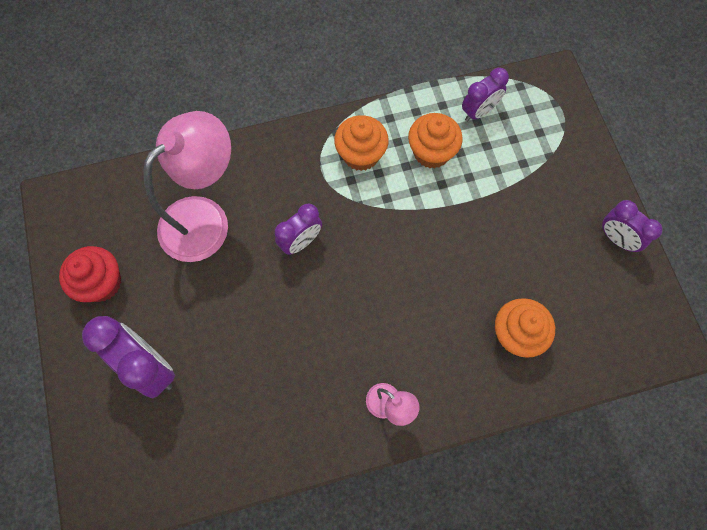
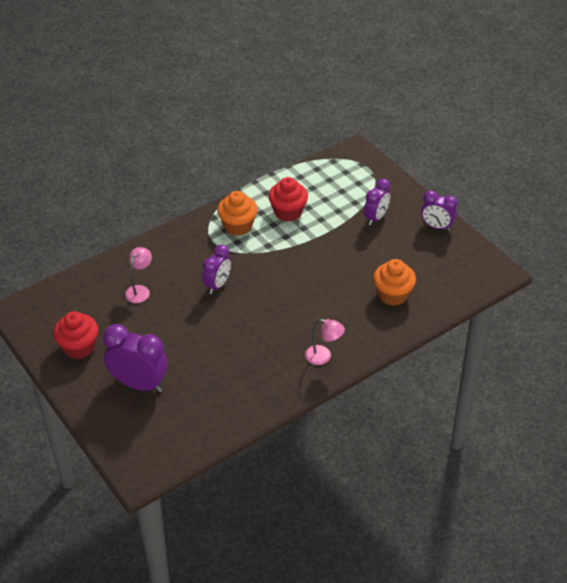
camera: 20 degrees left, 25 degrees down
pink lamp [143,111,231,262] -> pink lamp [125,247,152,303], size x0.45
orange cupcake [408,113,463,168] -> red cupcake [268,177,308,222]
purple clock [462,68,509,122] -> purple clock moved to [364,179,391,225]

